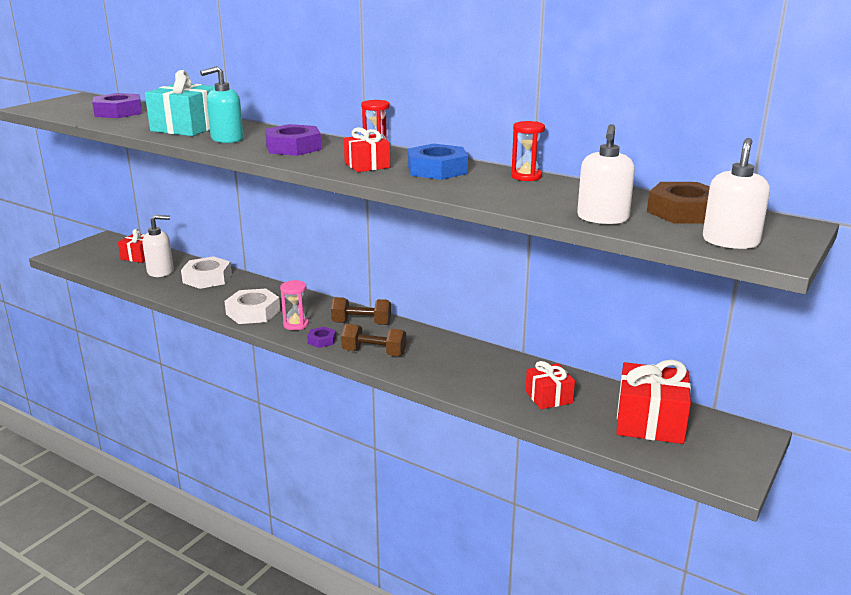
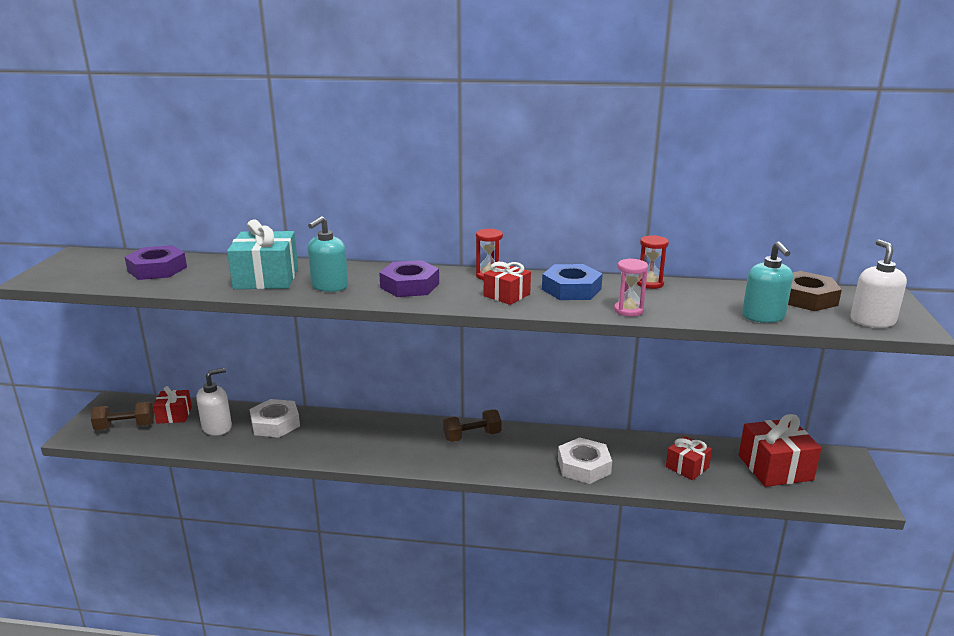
camera: 25 degrees left, 0 degrees up
white nut [225,288,280,324] -> white nut moved to [558,437,612,484]
pink hourglass [280,280,309,330] -> pink hourglass moved to [614,258,648,316]
purple nut [307,327,336,348] -> none
brown dumbbell [341,324,406,356] -> brown dumbbell moved to [91,402,154,430]
white soap dispenser [577,124,635,224] -> turquoise soap dispenser [742,241,793,323]

